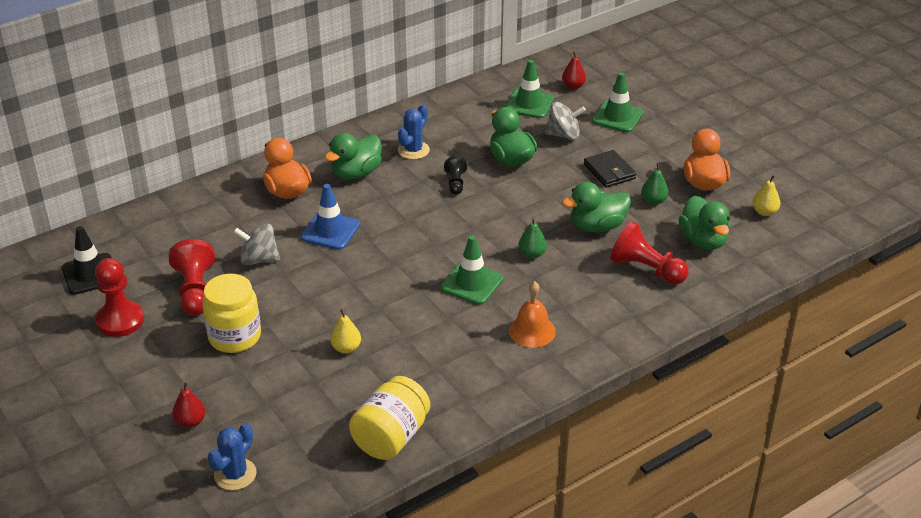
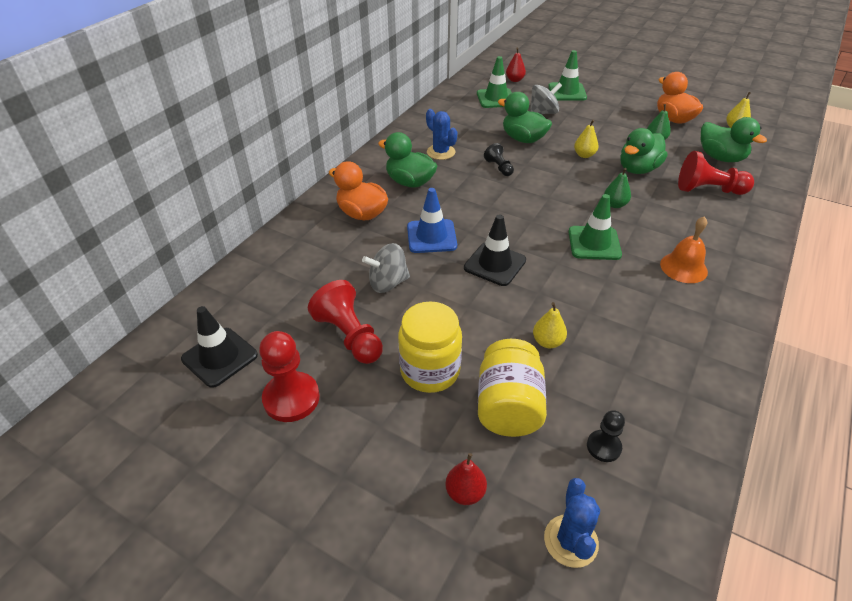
camera: 25 degrees left, 5 degrees up
green duck [325,133,382,180] -> green duck turned 105 degrees clockwise [378,132,437,188]
yellow jar [349,376,430,460] -> yellow jar moved to [478,339,547,437]
blue cactus [398,104,430,159] -> blue cactus turned 45 degrees counterclockwise [426,109,457,160]
black wallet [584,150,636,187] -> none
none -> black traffic cone [464,214,526,286]
none -> yellow pear [574,120,598,158]
none -> black pawn [587,410,625,462]

